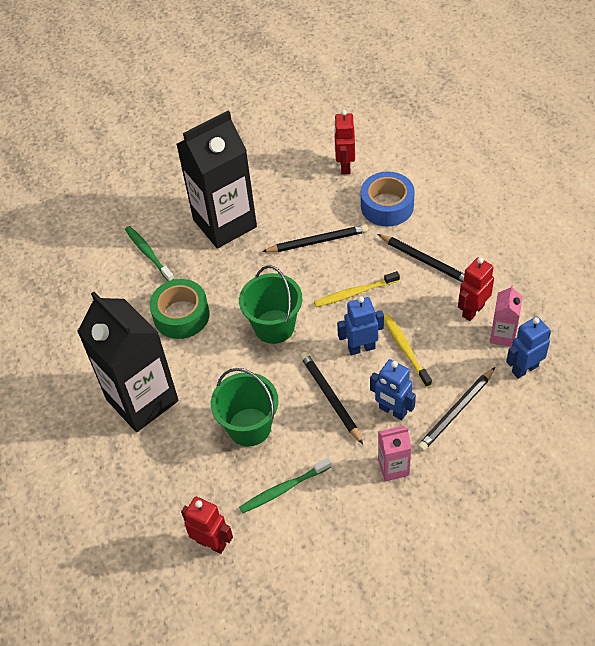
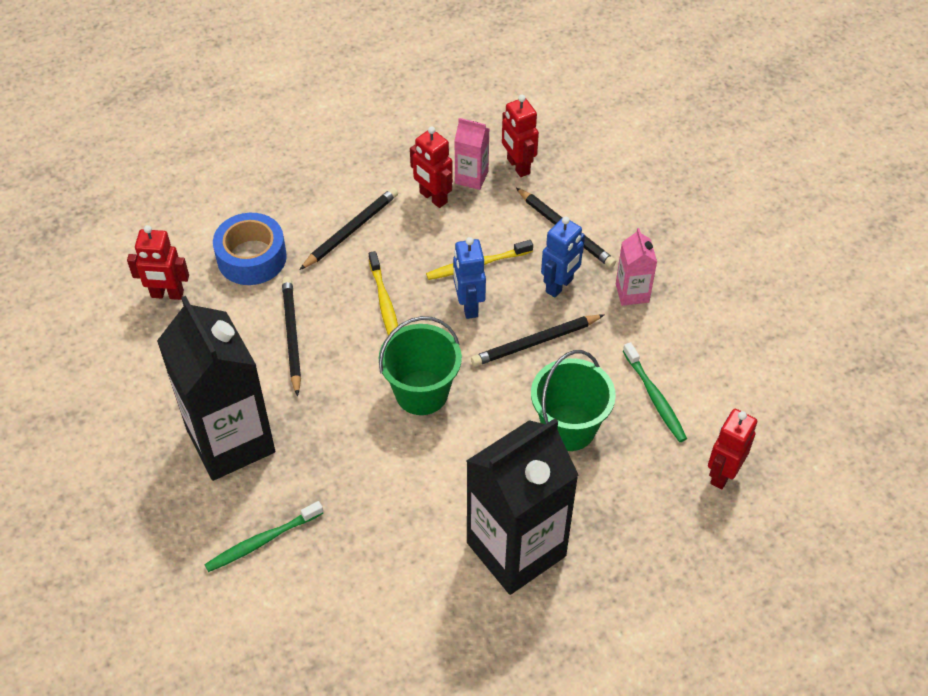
camera: 90 degrees left, 0 degrees up
green tape [150,279,210,339] -> none
blue robot [506,316,551,379] -> red robot [502,95,539,177]

